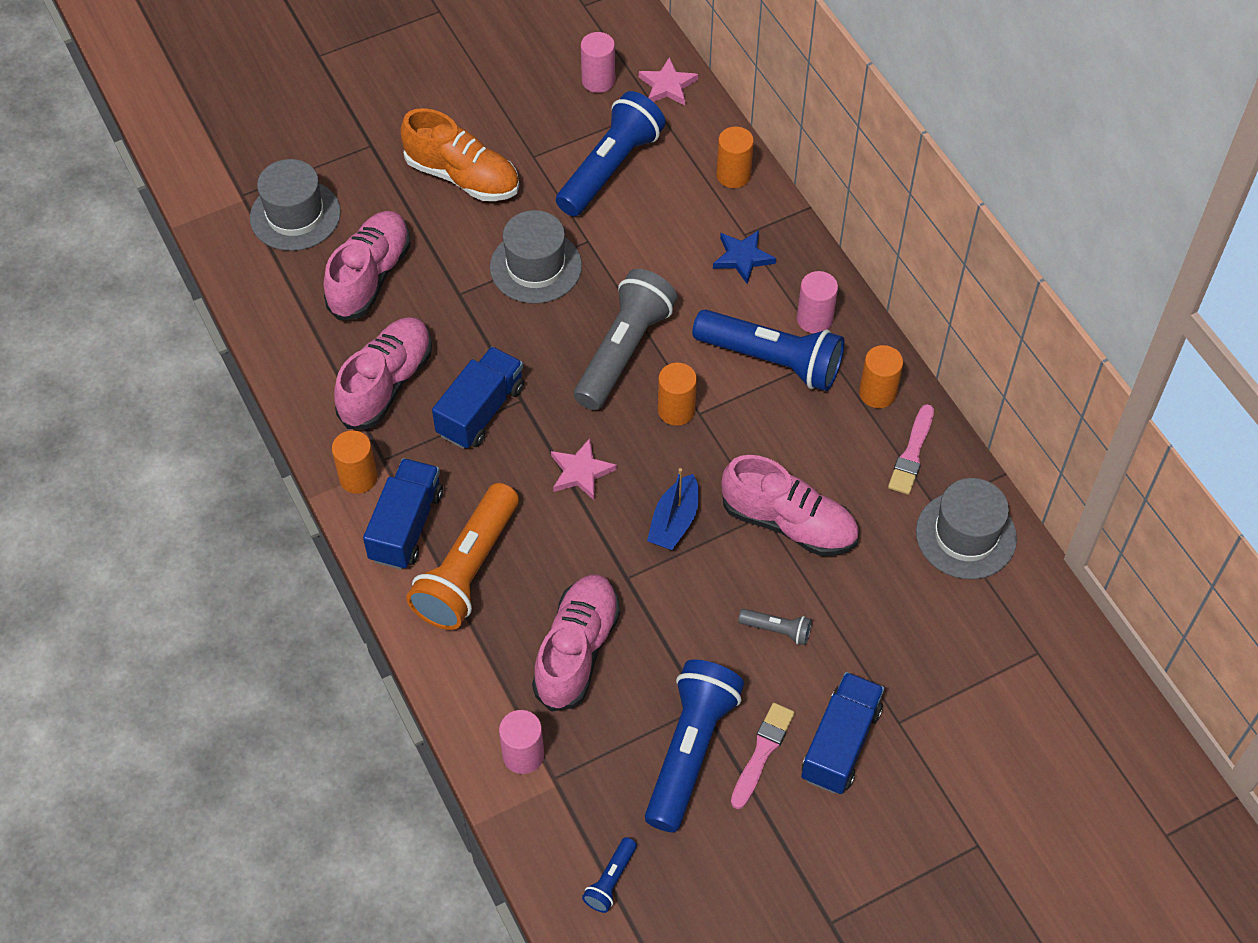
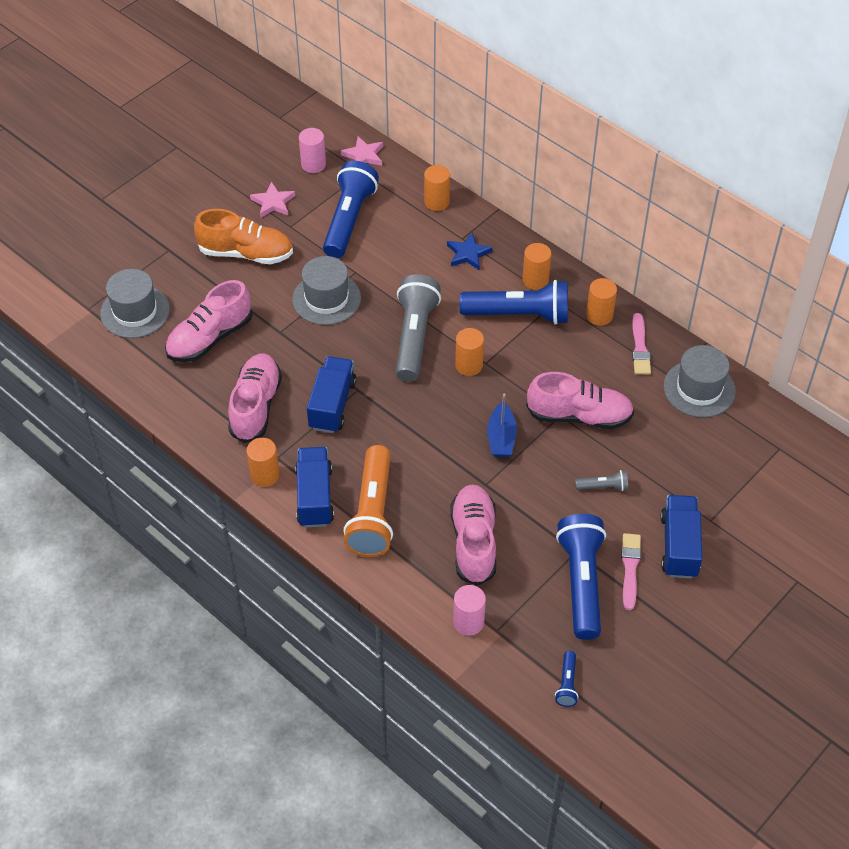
camera: 20 degrees left, 5 degrees down
pink shoe [324,211,410,320] -> pink shoe turned 135 degrees counterclockwise [165,280,252,362]
pink star [551,438,617,500] -> pink star moved to [250,182,295,218]
pink cylinder [797,271,838,333] -> orange cylinder [522,243,551,290]

